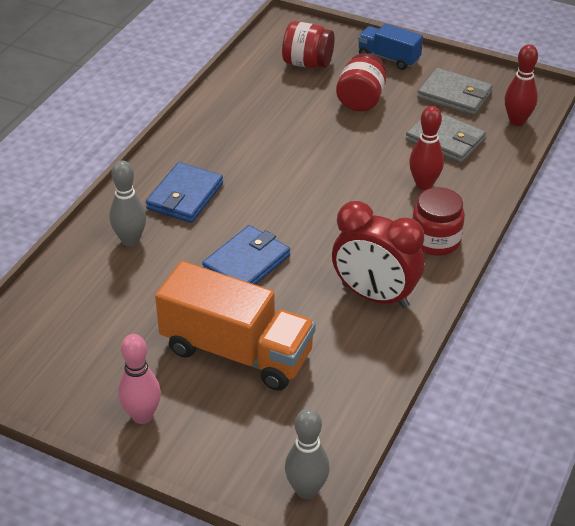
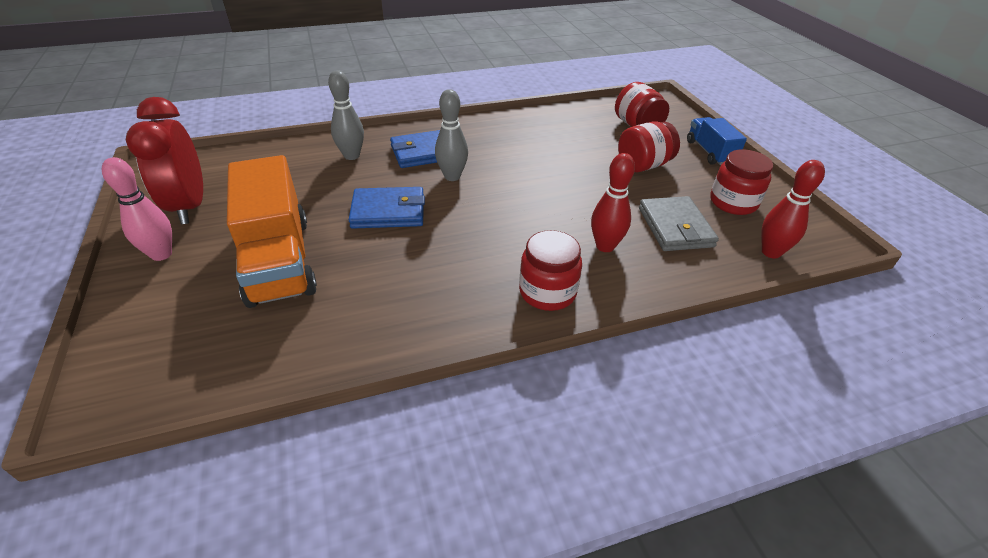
camera: 45 degrees right, 0 degrees up
grey bowling pin [285,408,330,499] -> grey bowling pin moved to [435,89,468,181]
red clock [332,201,424,308] -> red clock moved to [126,97,203,224]
grey wallet [417,68,493,116] -> red jar [710,149,773,215]

